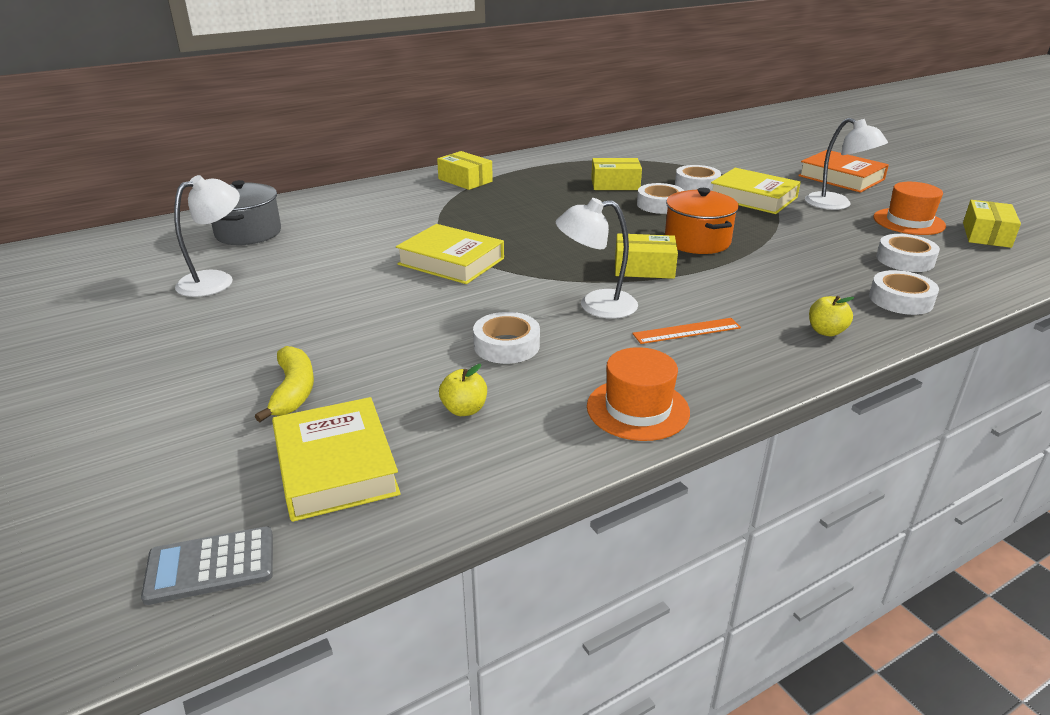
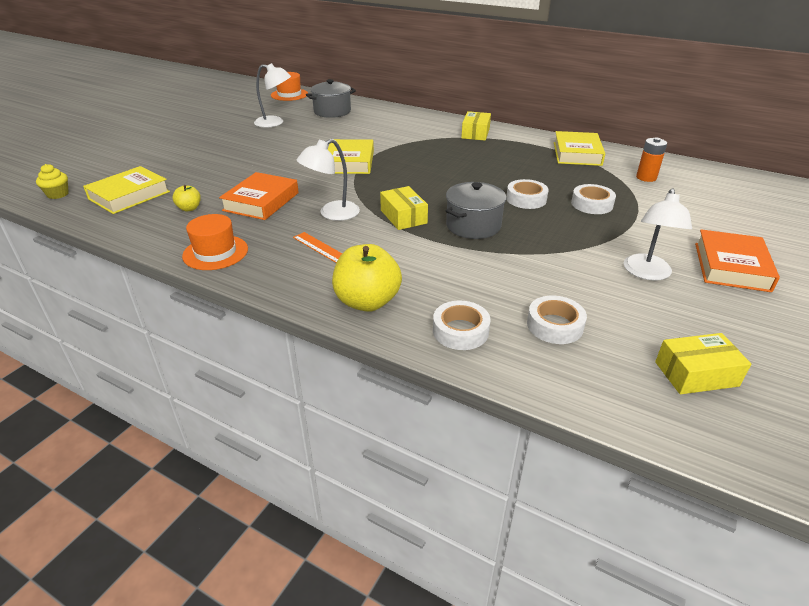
camera: 60 degrees right, 5 degrees up
grey calculator [141,526,273,605] -> yellow cupcake [36,164,69,199]
yellow banana [255,346,314,422] -> none
white tape [473,312,540,364] -> orange book [219,172,299,220]
white lamp [556,198,638,319] -> white lamp turned 90 degrees counterclockwise [296,139,360,221]
yellow box [591,158,642,190] -> none
orange pot [665,188,739,254] -> grey pot [446,182,506,239]
yellow book [711,168,801,214] -> yellow book moved to [554,131,605,166]
yellow apple [809,296,854,336] -> yellow apple [332,244,402,312], size x2.01
orange hat [874,182,946,235] -> orange hat moved to [271,72,308,101]
none -> orange battery [636,137,667,182]

